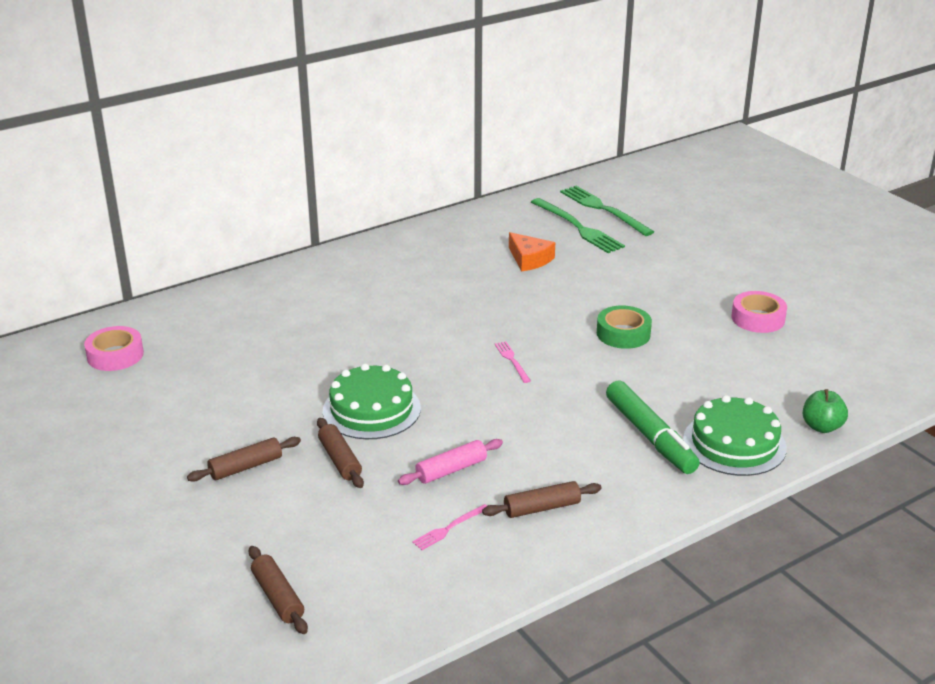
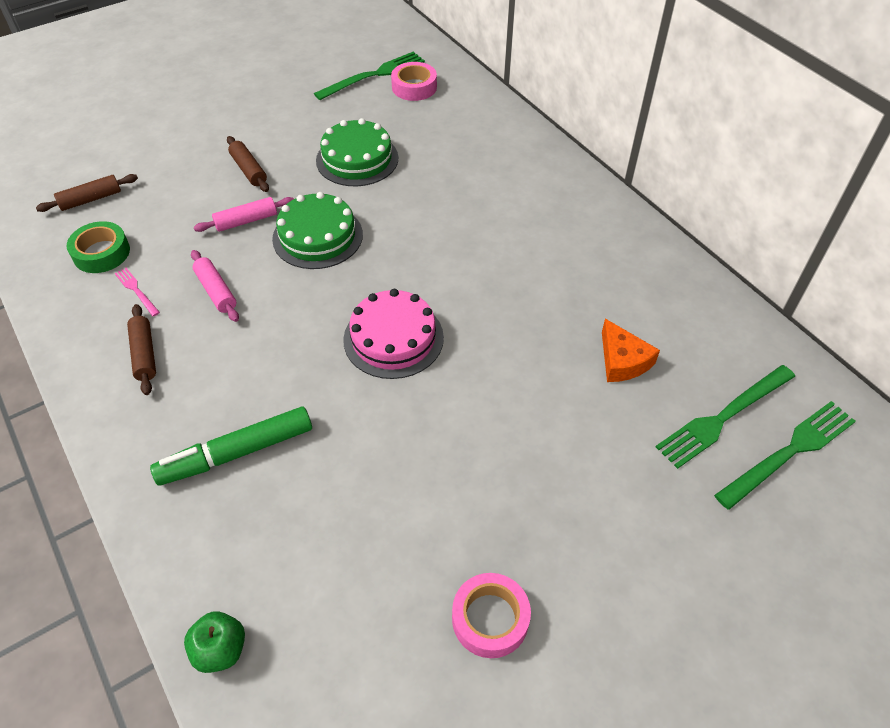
camera: 90 degrees right, 20 degrees up
brown rolling pin [317,418,364,488] -> pink rolling pin [194,197,294,232]
pink fork [495,341,531,383] -> pink cake [343,289,444,379]
orange cheese [509,232,555,272] -> orange cheese turned 75 degrees counterclockwise [602,319,660,382]
green tape [597,305,652,349] -> green tape moved to [66,221,130,273]
green cake [683,395,787,476] -> green cake moved to [316,118,399,186]
none -> green fork [314,52,425,100]

